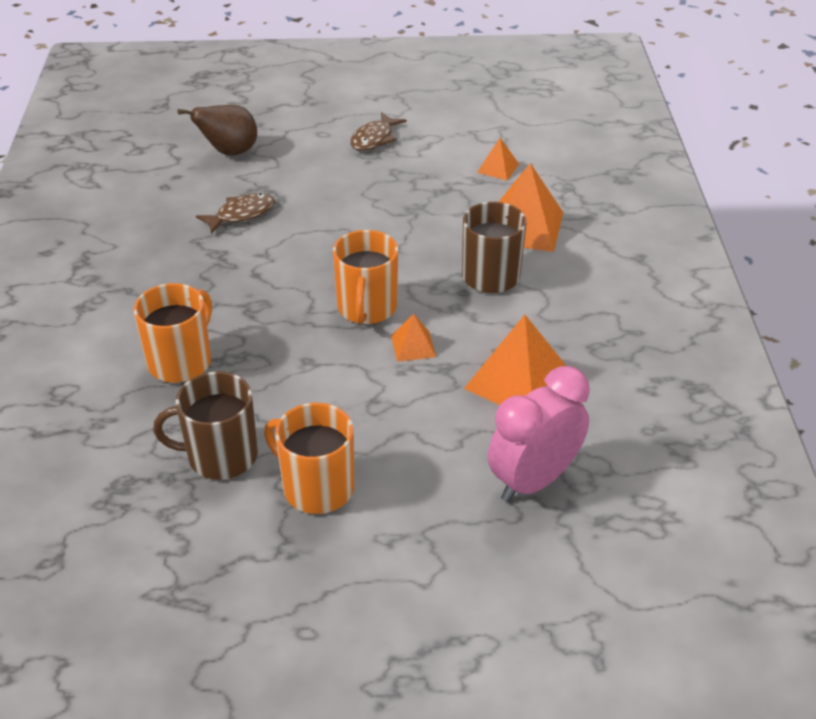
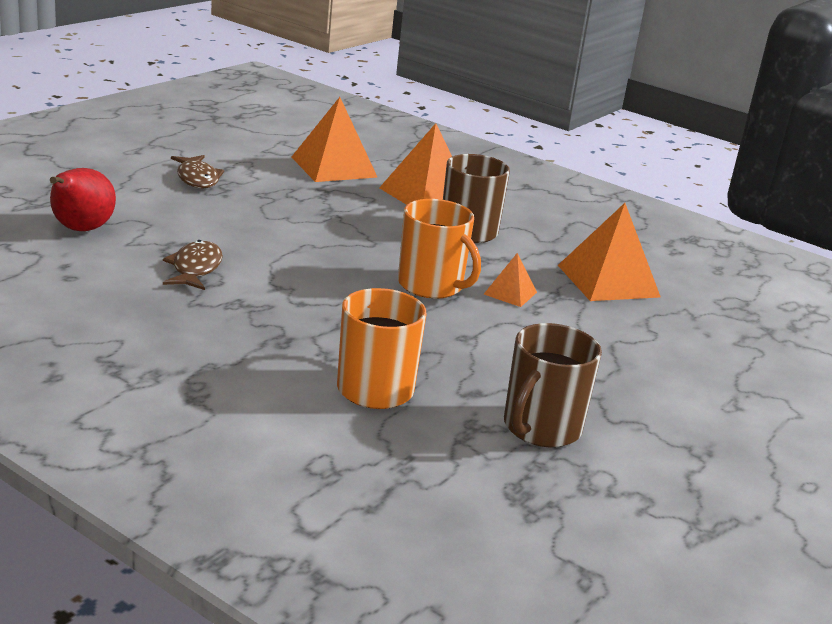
camera: 55 degrees left, 15 degrees down
brown pear [177,105,257,156] -> red pear [50,168,116,231]
orange mug [264,403,354,514] -> none
orange pyramid [477,138,519,180] -> orange pyramid [292,97,378,182], size x1.97
pink clock [488,366,590,502] -> none

